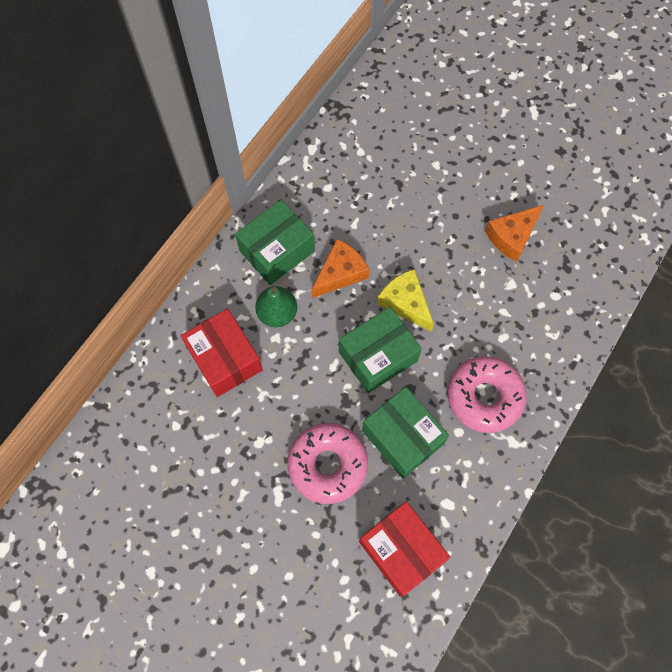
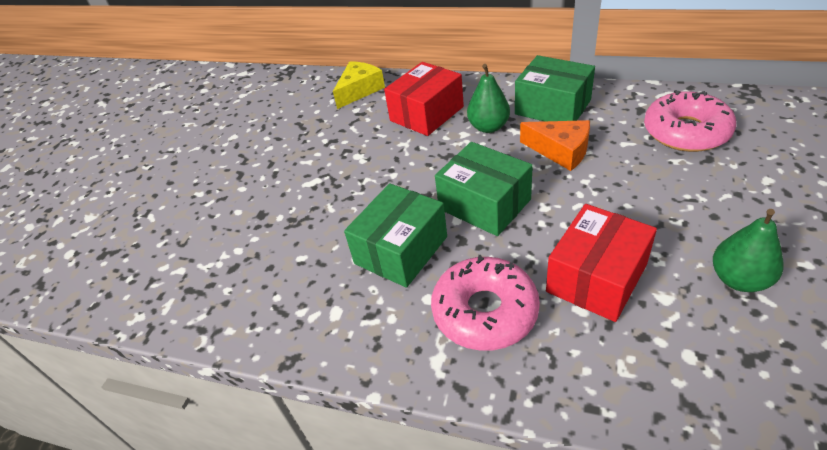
camera: 80 degrees right, 25 degrees down
pink donut [287,423,368,504] -> pink donut moved to [644,90,736,152]
red box [359,501,450,597] -> red box moved to [546,204,657,322]
yellow cheese [377,269,434,332] -> yellow cheese moved to [333,61,385,109]
orange cheese [485,205,544,262] -> green pear [713,209,784,292]

